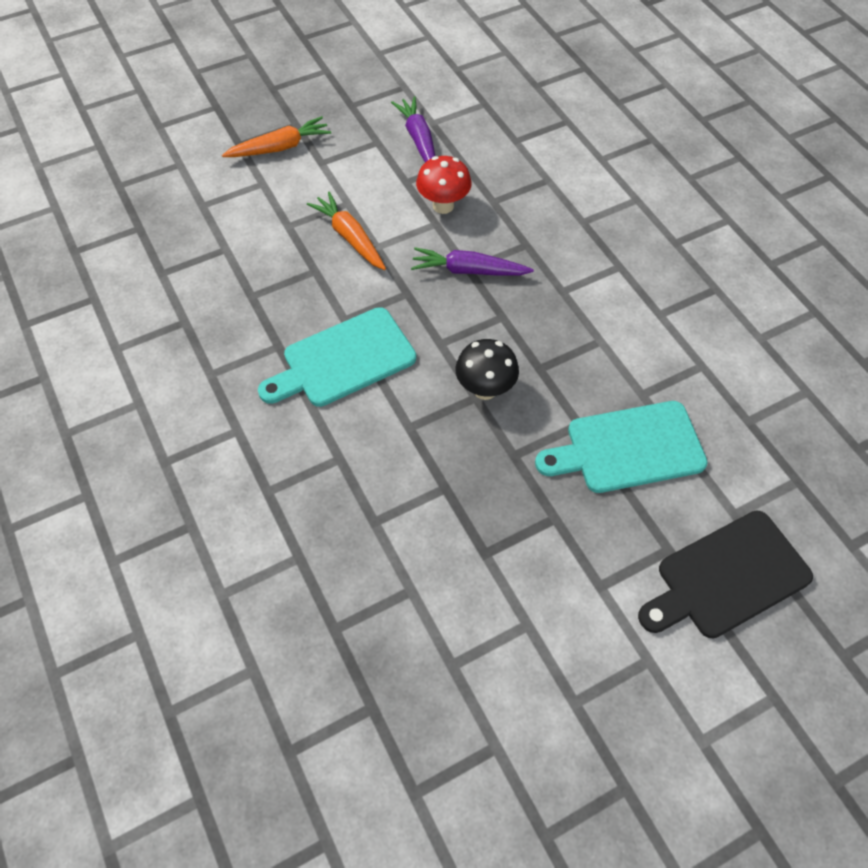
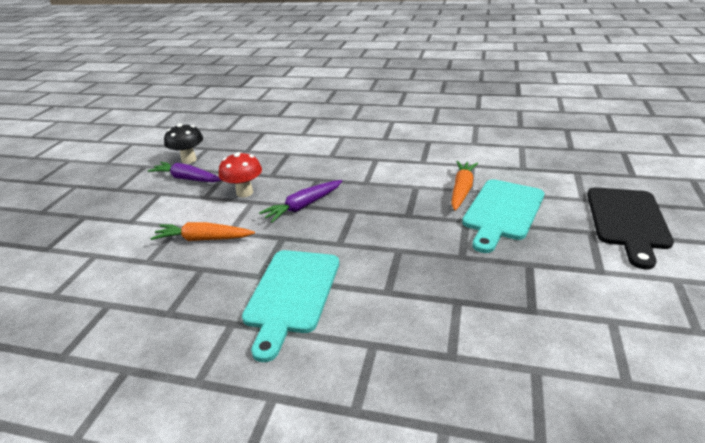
camera: 45 degrees left, 25 degrees down
orange carrot [222,116,331,157] -> orange carrot moved to [451,161,478,211]
black mushroom [455,339,519,400] -> black mushroom moved to [164,124,203,164]

